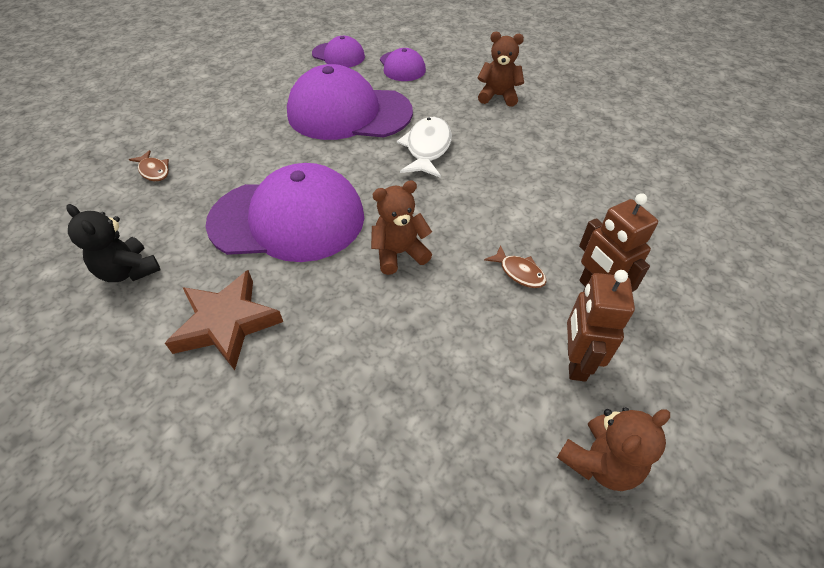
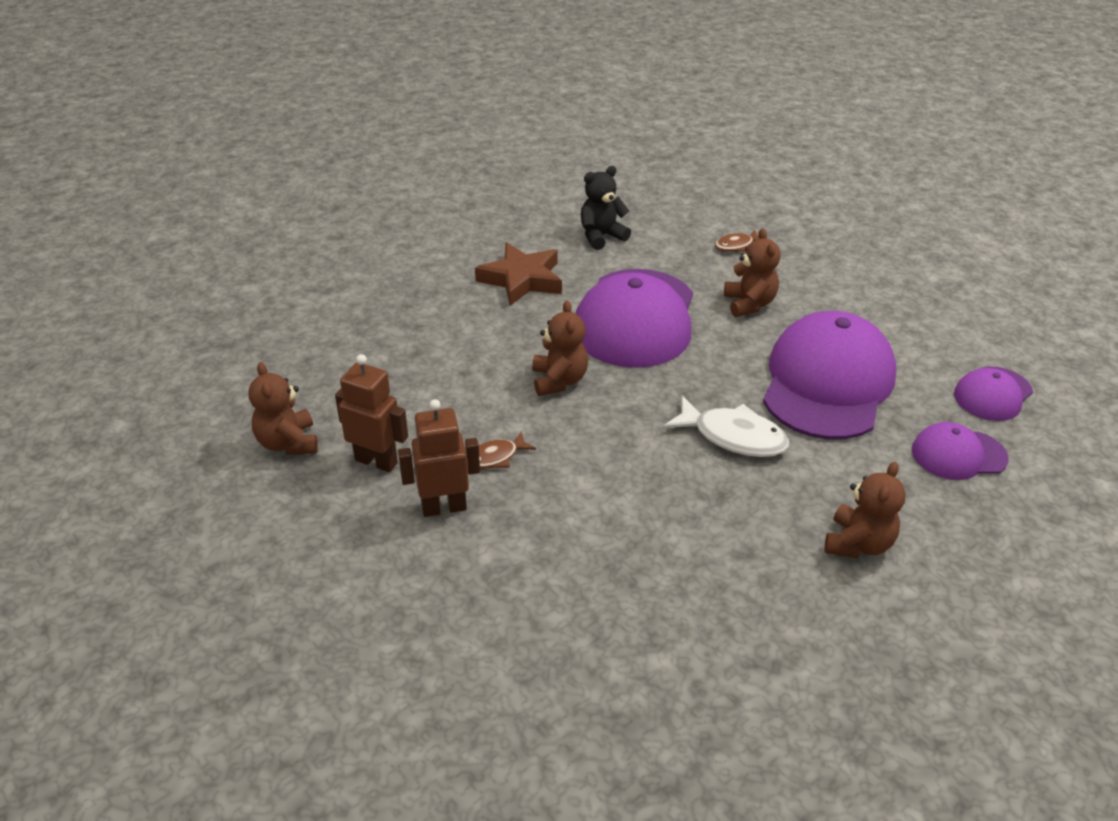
camera: 105 degrees right, 10 degrees down
none -> brown teddy bear [724,228,781,317]

